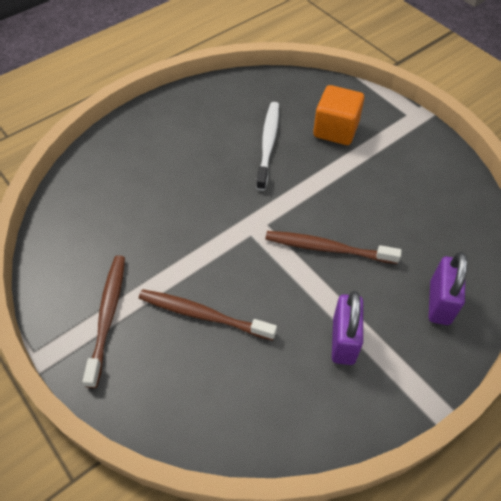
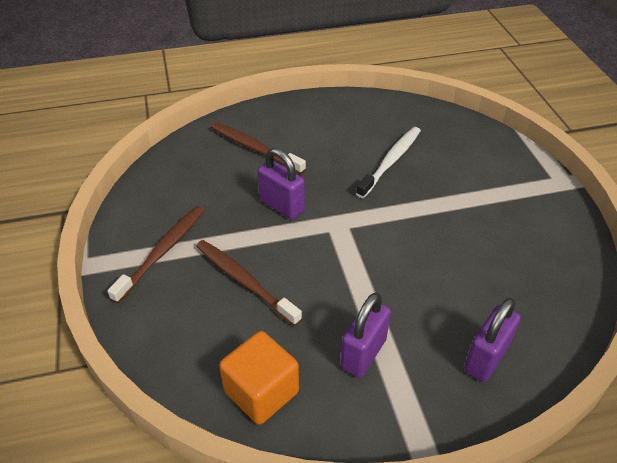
camera: 25 degrees right, 10 degrees down
brown toothbrush [265,231,402,264] -> brown toothbrush moved to [211,122,306,174]
orange cube [313,85,364,145] -> orange cube moved to [219,331,299,425]
none -> purple padlock [258,148,305,219]

